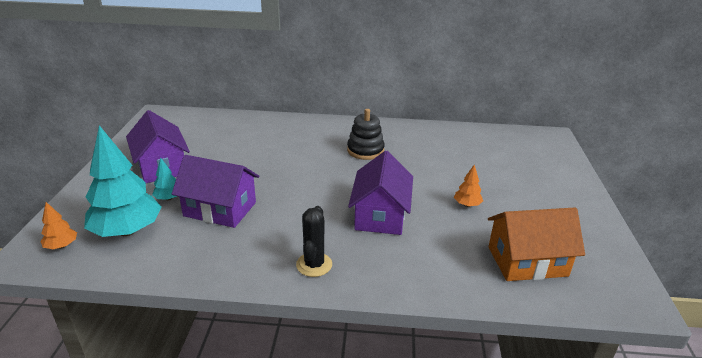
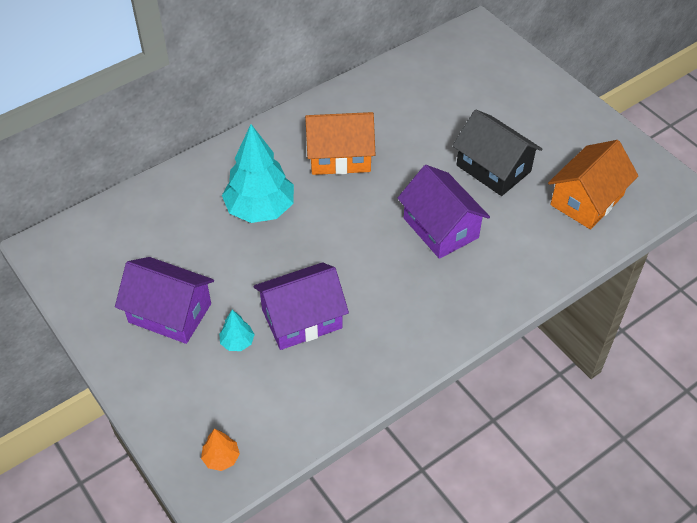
camera: 40 degrees left, 20 degrees up
turquoise tree [84,125,161,237] -> turquoise tree moved to [222,124,294,223]
black cactus [296,206,332,277] -> none
black stacking toy [347,109,385,160] -> orange house [305,112,376,175]
orange tree [454,164,483,207] -> black house [452,110,542,196]

